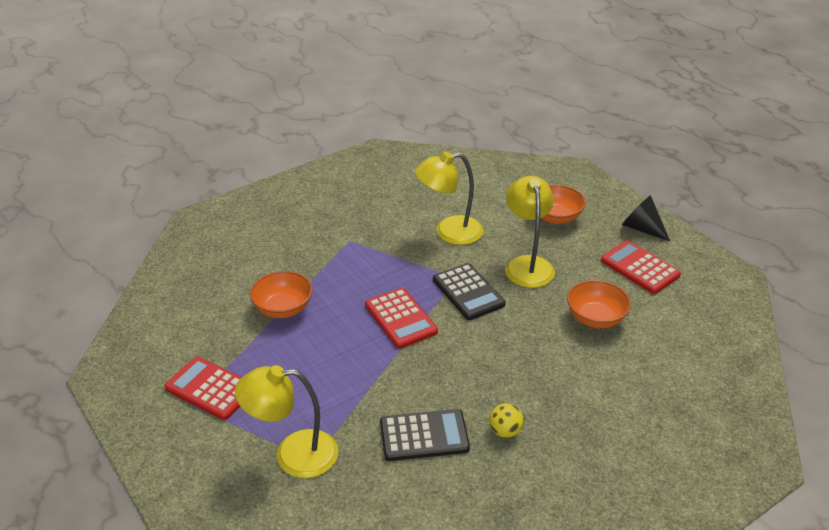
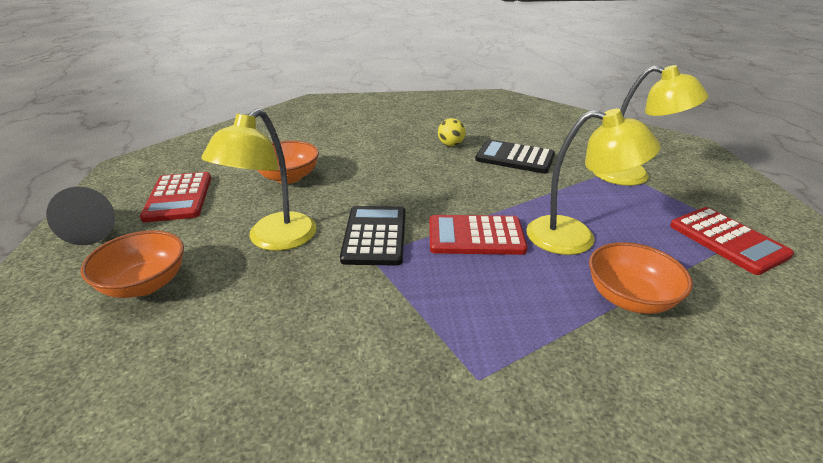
camera: 150 degrees left, 5 degrees down
red calculator [365,288,438,349] -> red calculator turned 90 degrees counterclockwise [429,215,528,255]
yellow lamp [415,152,483,245] -> yellow lamp moved to [526,109,661,255]

